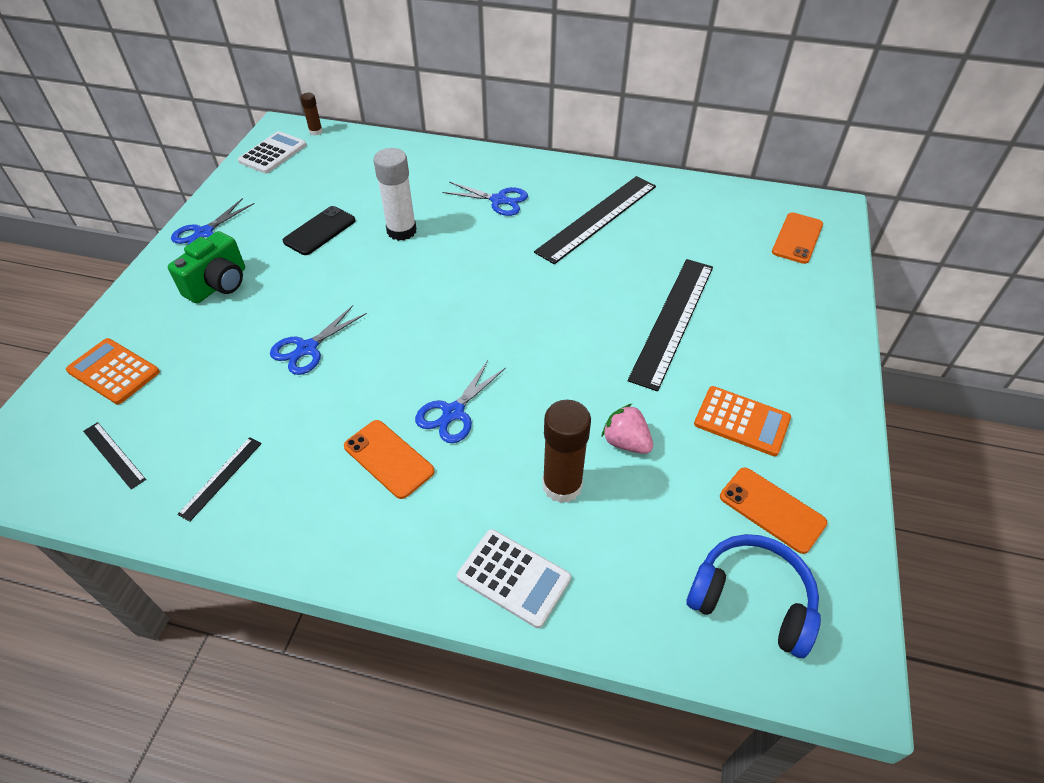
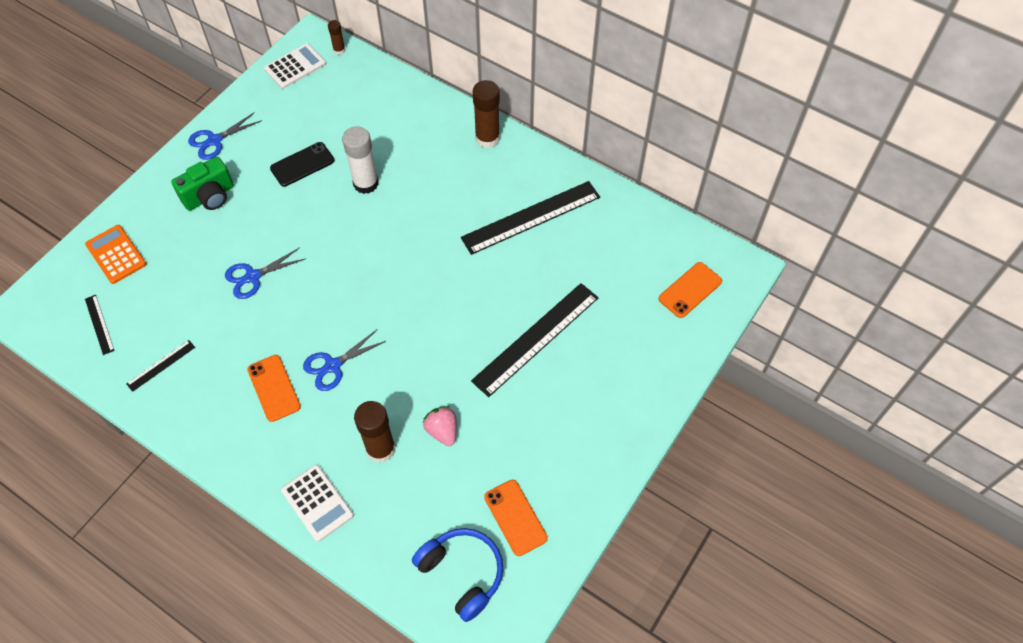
camera: 20 degrees right, 10 degrees up
blue scissors [443,182,528,216] -> none
orange calculator [694,386,791,456] -> none
none -> brown glue stick [473,80,500,148]

